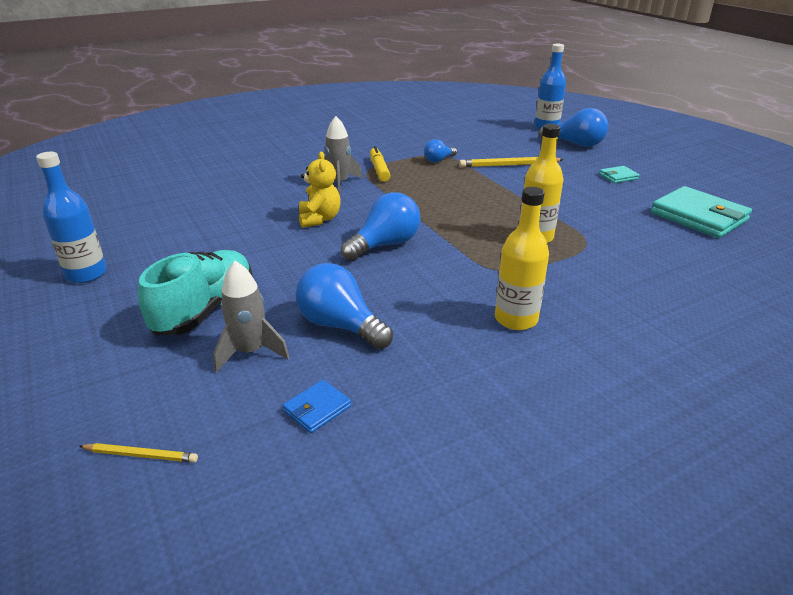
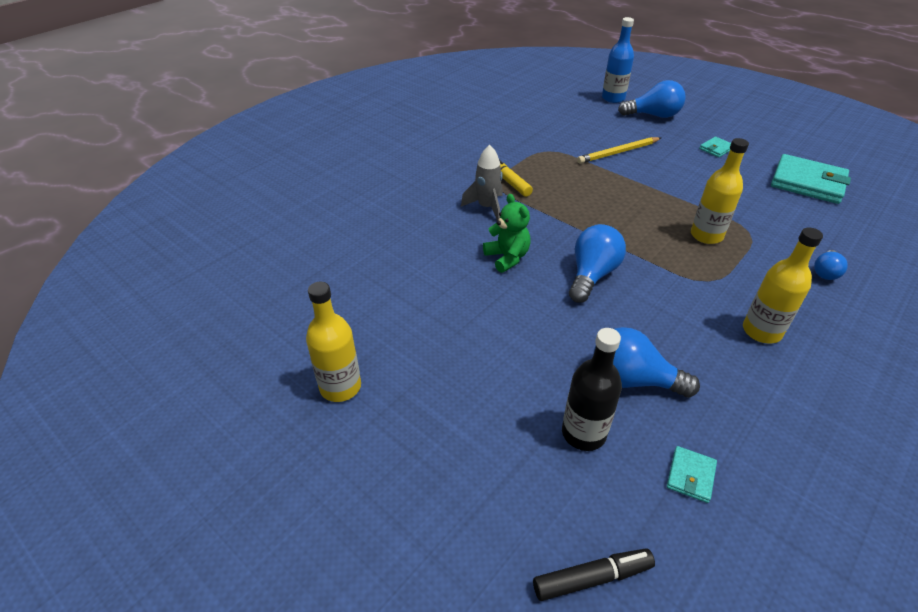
camera: 20 degrees left, 10 degrees up
blue bottle [36,152,107,283] -> yellow bottle [306,282,361,402]
yellow pencil [79,443,198,463] -> black marker [533,548,655,601]
turquoise shoe [138,250,253,335] -> none
grey rocket [213,261,289,373] -> black bottle [562,328,622,451]
blue wallet [283,380,351,433] -> turquoise wallet [667,446,717,503]
yellow teddy bear [299,152,341,228] -> green teddy bear [483,194,531,273]
blue light bulb [424,139,457,162] -> blue light bulb moved to [814,250,848,280]

